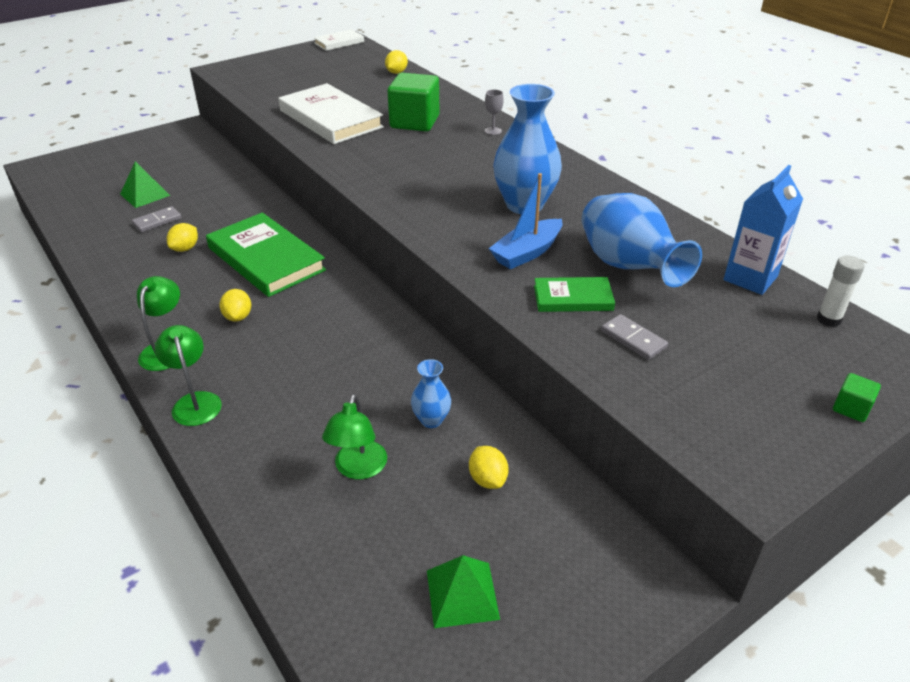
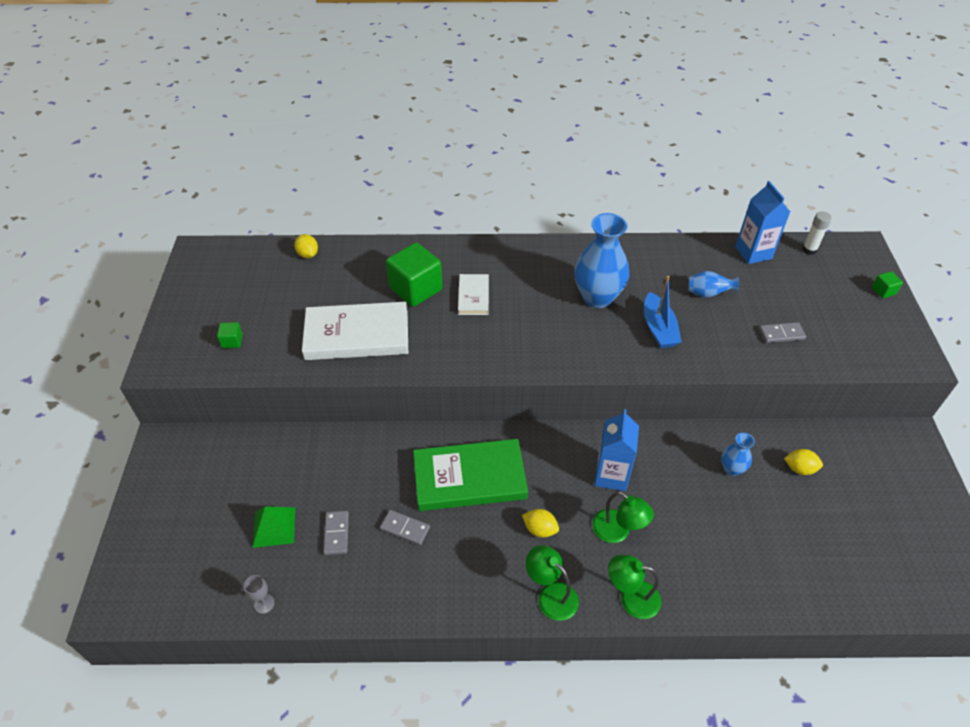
camera: 55 degrees left, 10 degrees up
yellow lemon [167,223,198,252] -> grey domino [380,510,430,545]
white book [314,29,364,51] -> white book moved to [458,274,489,315]
green lamp [322,394,387,479] -> green lamp moved to [592,491,654,543]
green pyramid [427,555,500,628] -> none
grey goblet [485,89,503,135] -> grey goblet moved to [244,575,275,614]
green book [534,277,615,312] -> none
blue vase [582,193,702,287] -> blue vase [689,271,739,298], size x0.50
none -> green cube [217,322,243,348]
none -> blue carton [594,409,639,491]

